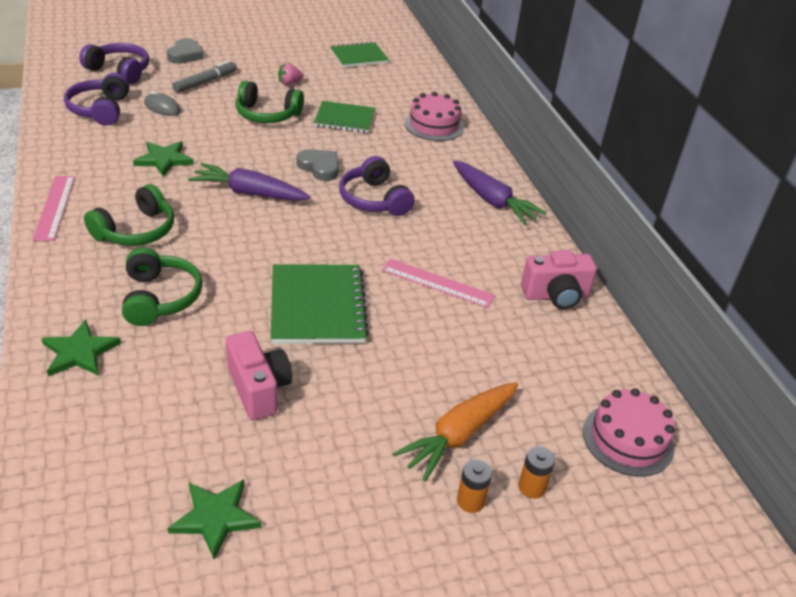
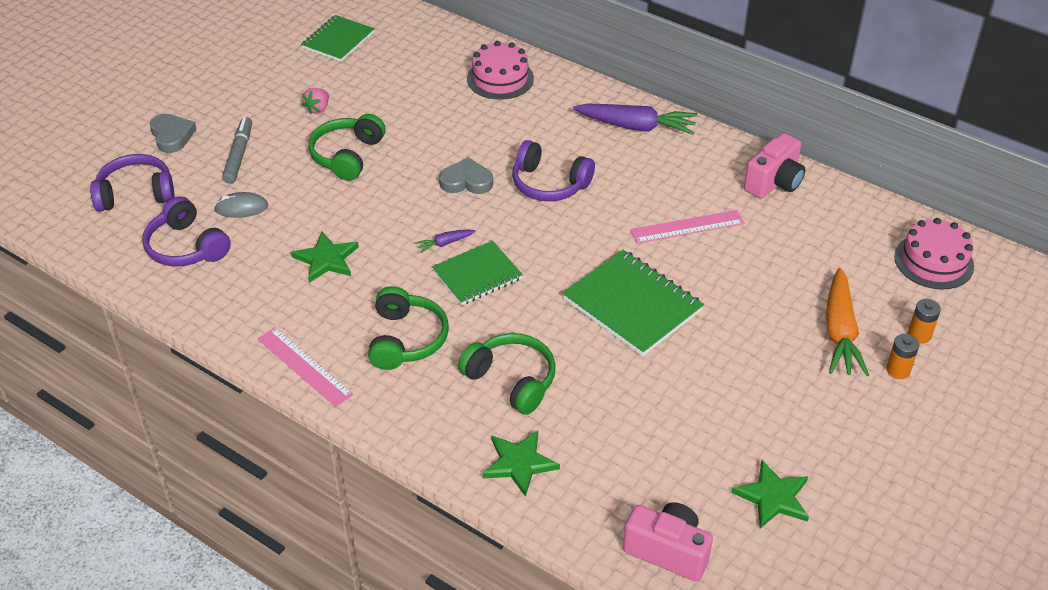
camera: 35 degrees left, 5 degrees up
purple carrot [188,163,310,201] -> purple carrot [415,230,475,253], size x0.46
pink camera [226,331,292,420] -> pink camera moved to [623,502,713,582]
green headphones [236,80,304,123] -> green headphones turned 135 degrees clockwise [308,114,386,181]
green notebook [314,101,375,133] -> green notebook moved to [432,240,523,305]

